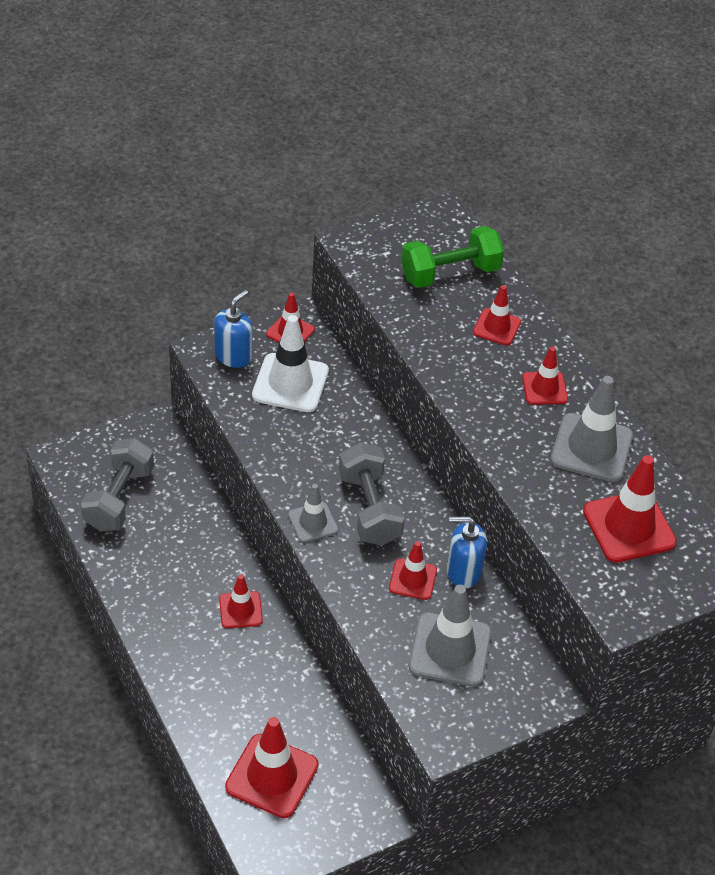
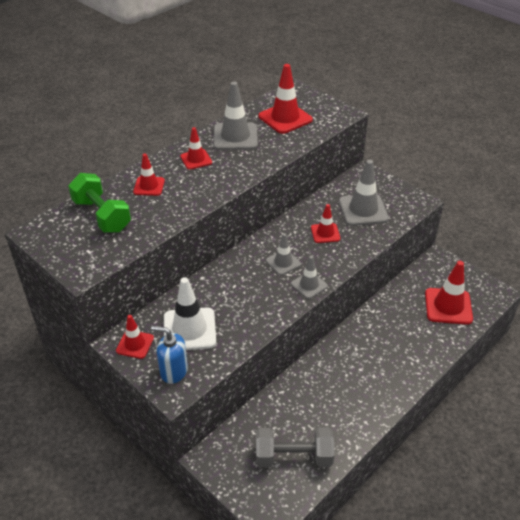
camera: 105 degrees left, 5 degrees down
red traffic cone [219,574,263,628] -> none
grey dumbbell [339,442,405,546] -> grey traffic cone [266,233,301,275]
blue soap dispenser [447,516,487,588] -> none

